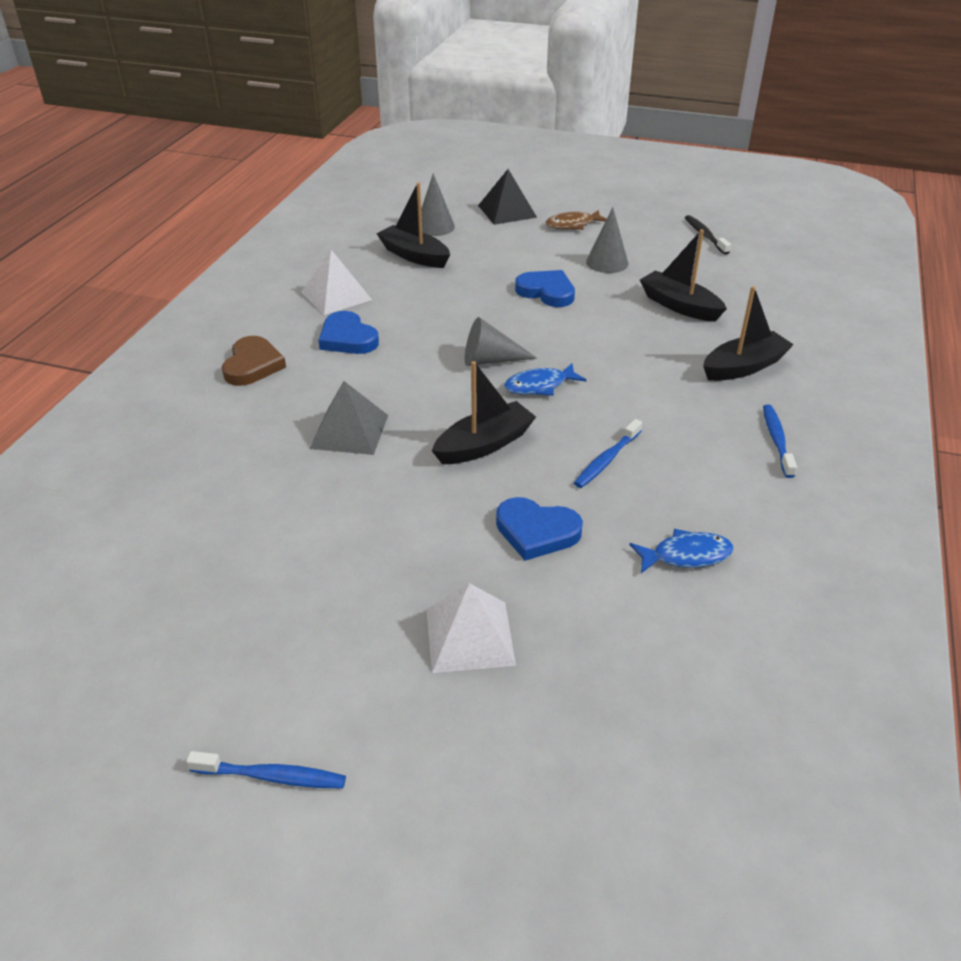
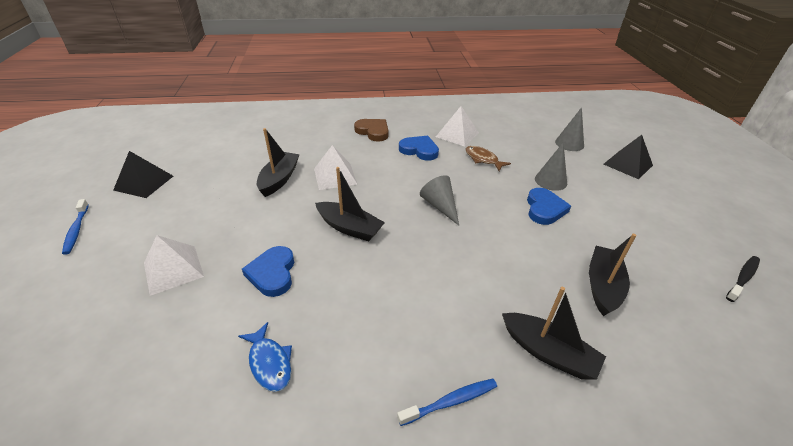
camera: 65 degrees right, 0 degrees up
brown heart [222,336,286,386] -> brown heart turned 120 degrees counterclockwise [354,119,389,142]
grey pyramid [310,381,388,455] -> white pyramid [314,145,358,190]
blue heart [318,311,379,354] -> blue heart turned 90 degrees clockwise [399,136,439,161]
black boat [376,182,450,268] -> black boat moved to [257,128,300,197]
blue fish [504,363,586,396] -> none
brown fish [545,210,607,230] -> brown fish moved to [466,146,511,171]
blue toothbrush [574,419,642,488] -> none
grey cone [586,207,628,273] -> grey cone moved to [535,142,567,191]
none -> black pyramid [113,151,173,198]

